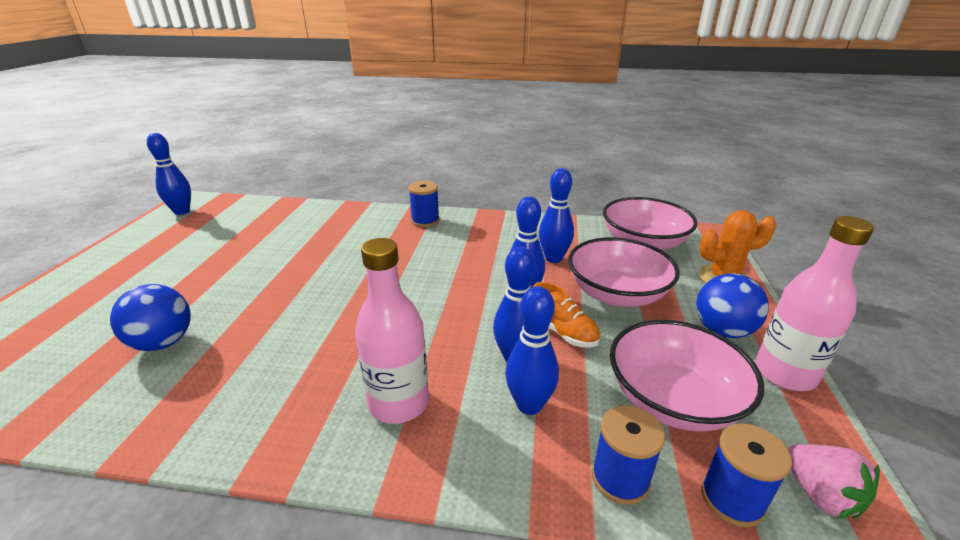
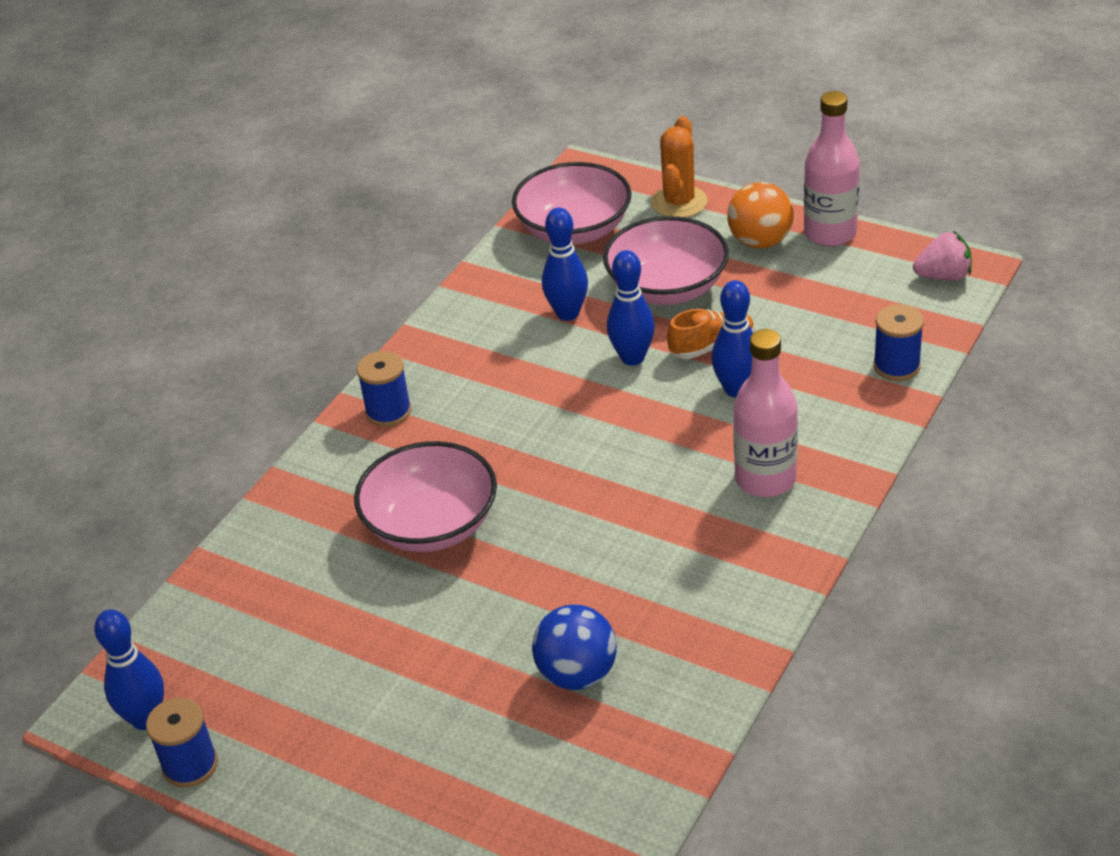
camera: 65 degrees left, 10 degrees up
blue bowling pin [505,286,559,415] -> none
pink bowl [610,320,764,432] -> pink bowl moved to [354,441,497,552]
blue ball [696,274,769,338] -> orange ball [727,182,794,248]
blue spool [701,423,792,527] -> blue spool moved to [146,698,218,788]

